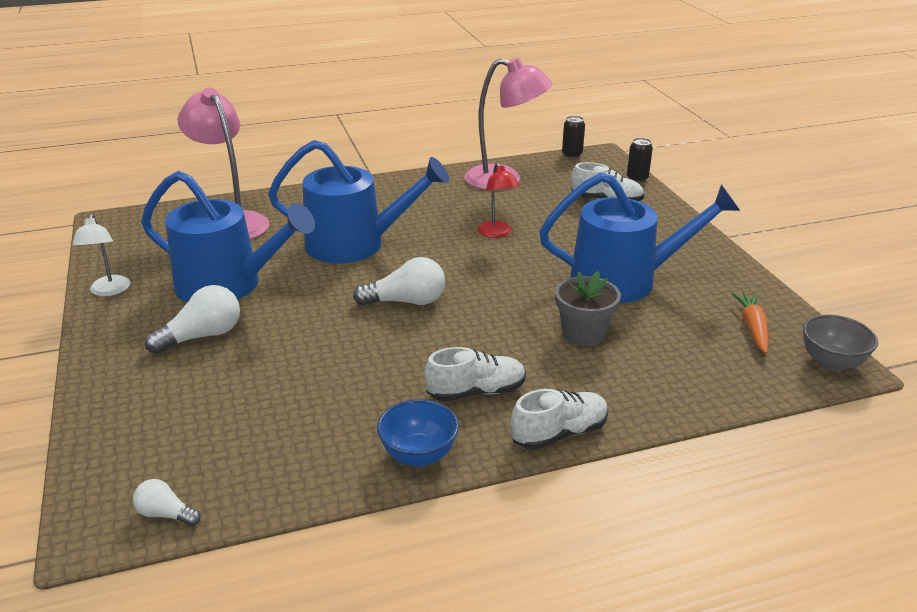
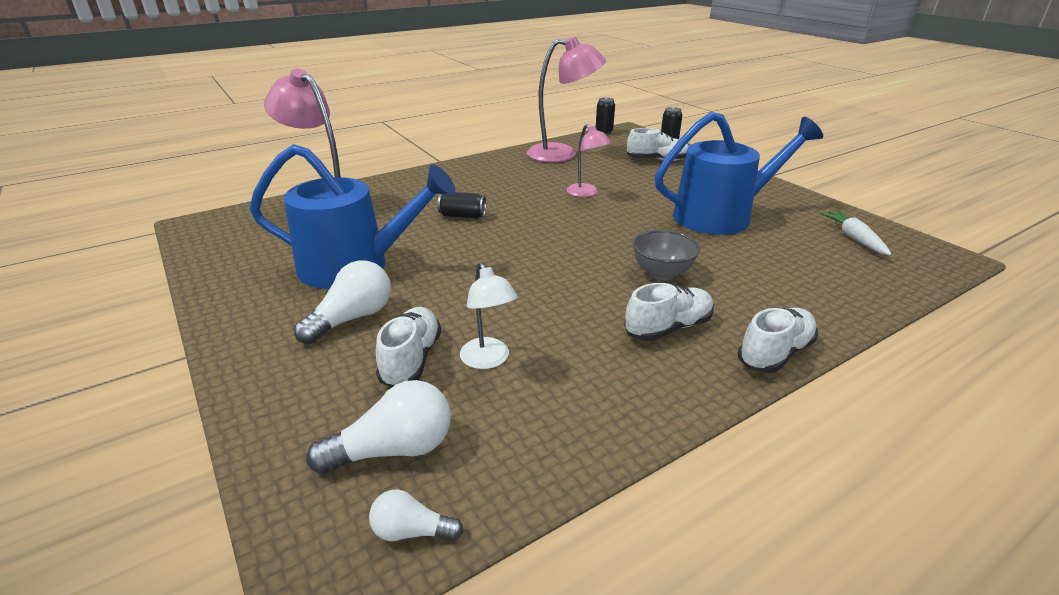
camera: 15 degrees left, 0 degrees up
white lamp [72,214,130,296] -> white lamp moved to [460,262,517,369]
blue watering can [268,140,449,263] -> black can [438,192,486,218]
white light bulb [353,257,445,306] -> white light bulb moved to [307,380,451,474]
blue bowl [377,399,459,467] -> none
red lamp [478,162,519,238] -> pink lamp [566,124,611,197]
grey flower pot [555,271,621,346] -> none
orange carrot [731,292,769,354] -> white carrot [820,211,892,256]
grey bowl [803,315,878,371] -> grey bowl moved to [632,230,700,280]
none -> white shoe [376,307,441,388]

